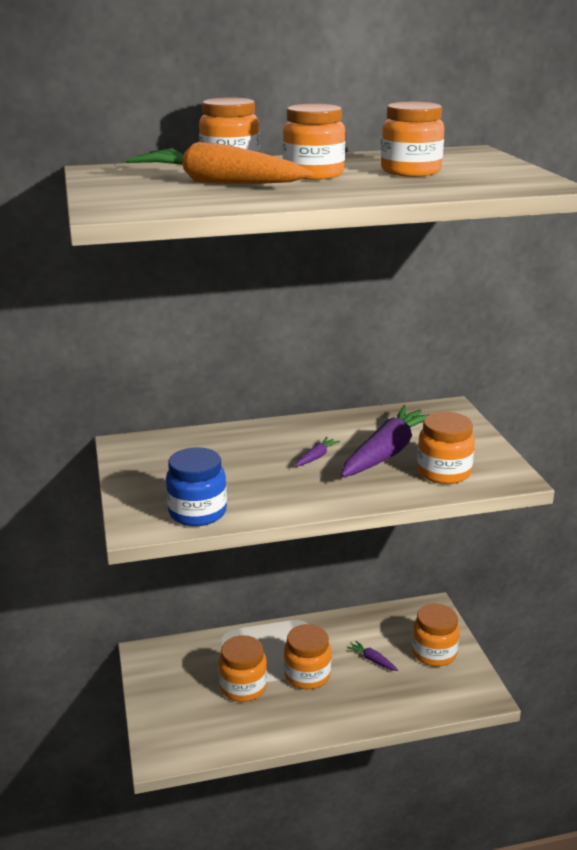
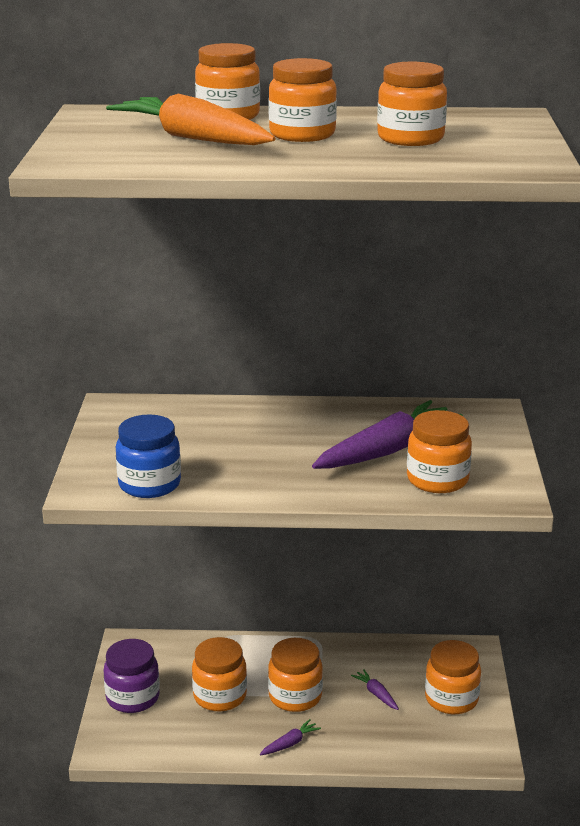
camera: 15 degrees right, 0 degrees up
purple carrot [295,437,340,466] -> purple carrot moved to [260,719,321,755]
none -> purple jar [103,639,160,713]

